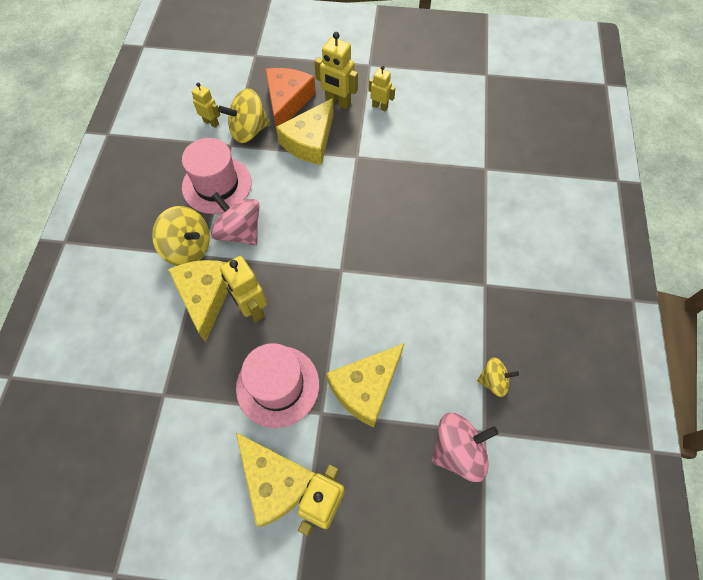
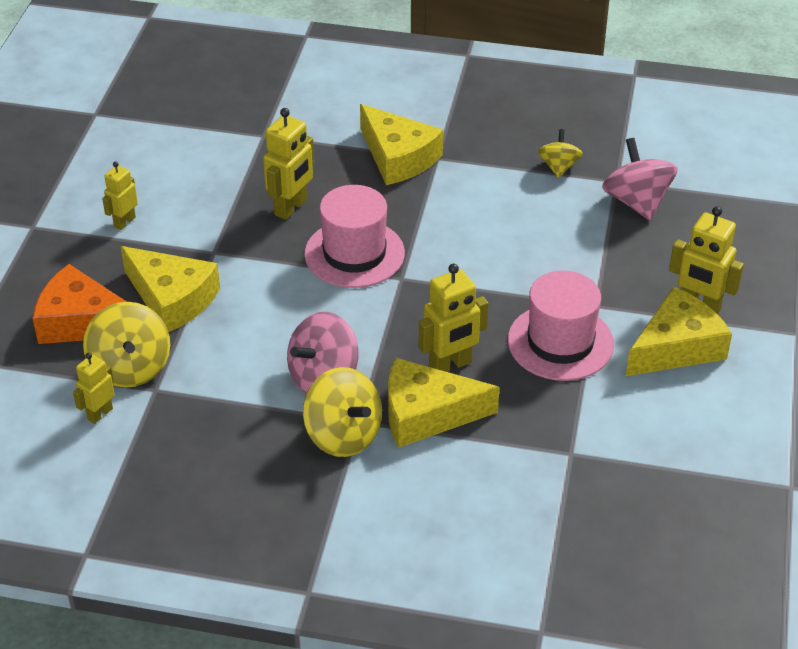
camera: 85 degrees left, 20 degrees down
yellow spinning top [152,206,210,266] -> yellow spinning top turned 105 degrees clockwise [303,367,382,457]
pink hat [182,138,252,214] -> pink hat moved to [304,185,405,288]
yellow robot [314,32,358,109] -> yellow robot moved to [263,108,314,220]
yellow cheese [326,343,404,427] -> yellow cheese moved to [360,104,443,185]

